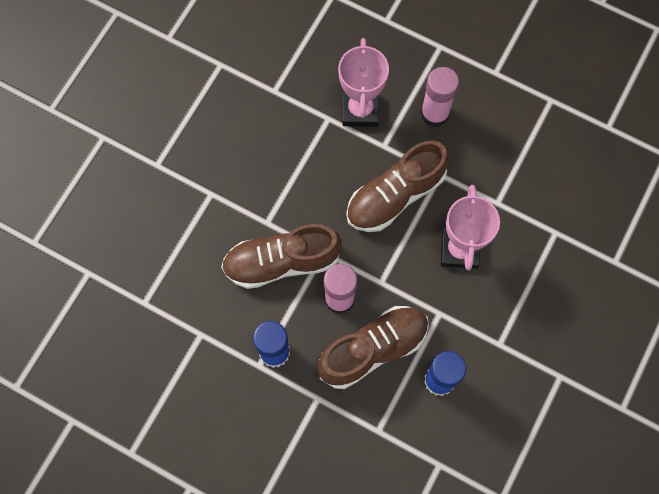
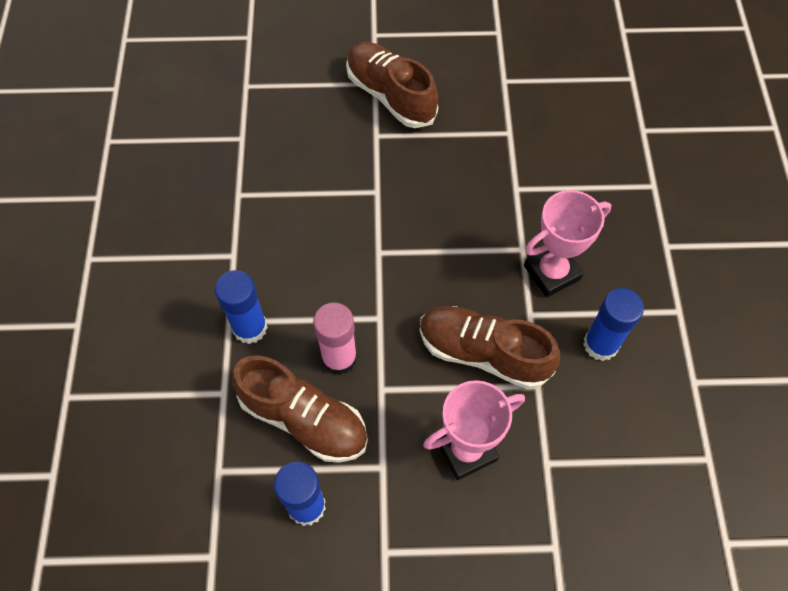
camera: 60 degrees right, 10 degrees down
brown shoe [221,224,342,289] -> brown shoe moved to [346,42,438,128]
pink glue stick [421,67,459,127] -> blue glue stick [583,288,644,361]

